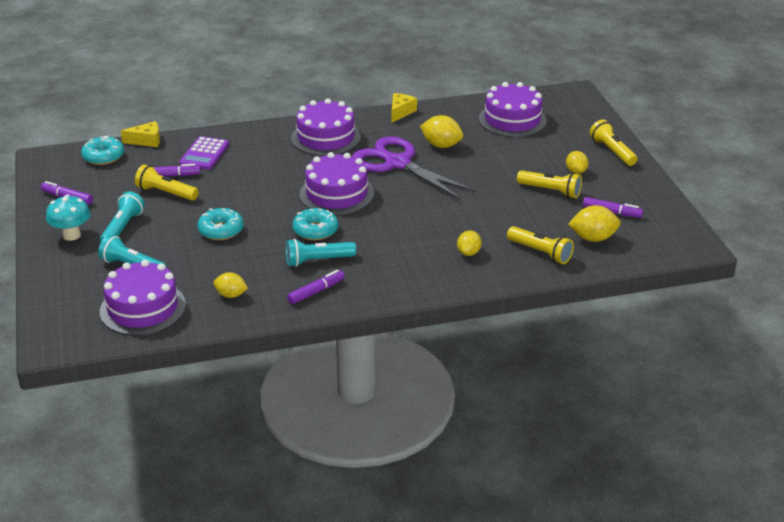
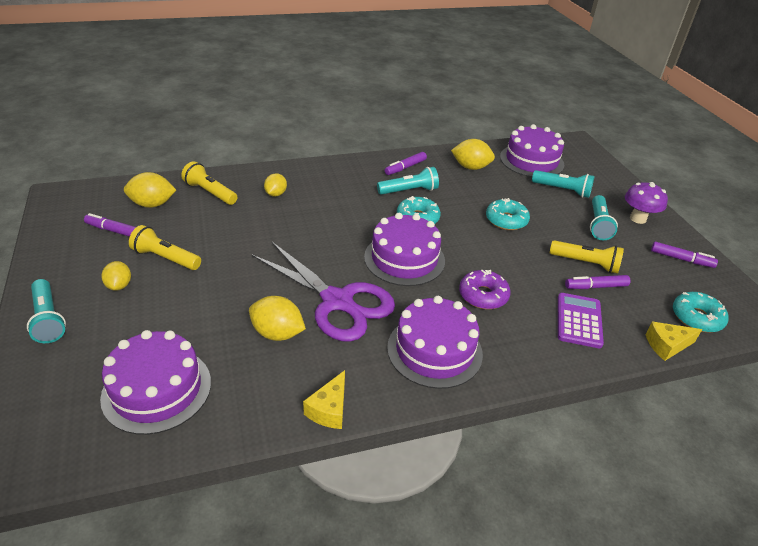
camera: 175 degrees right, 5 degrees up
turquoise mushroom [46,195,91,241] -> purple mushroom [625,182,668,224]
yellow lemon [213,272,248,298] -> yellow lemon [451,139,495,170], size x1.52
yellow flashlight [589,119,637,166] -> turquoise flashlight [27,279,66,343]
none -> purple donut [459,270,511,309]

